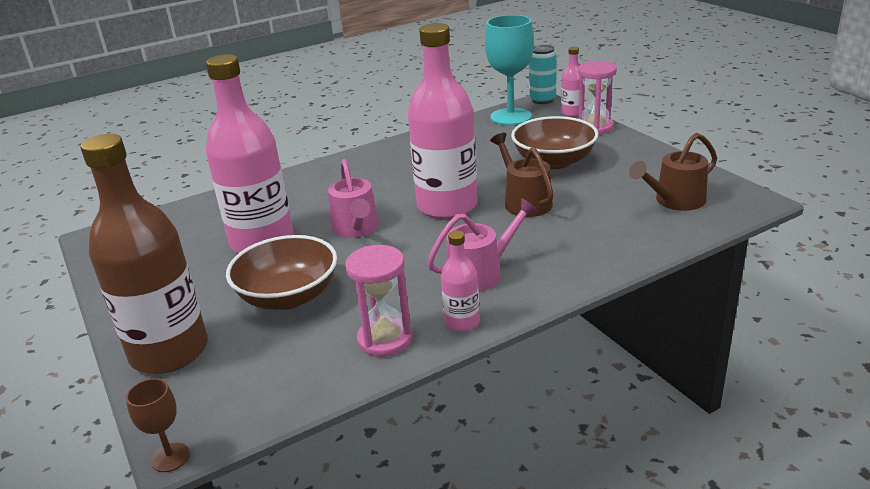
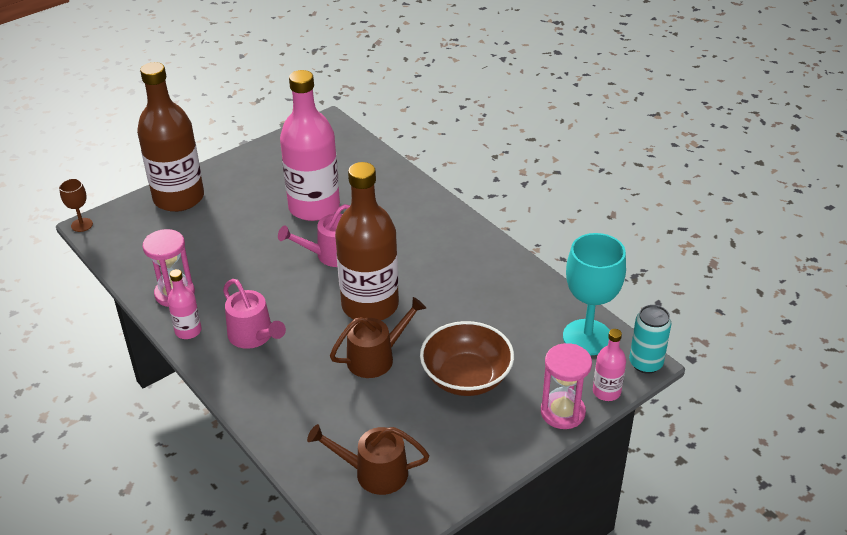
camera: 80 degrees right, 10 degrees up
brown bowl [226,235,337,310] -> none
pink bottle [408,23,478,219] -> brown bottle [335,162,399,320]
brown watering can [629,133,717,211] -> brown watering can turned 45 degrees counterclockwise [307,424,429,495]

